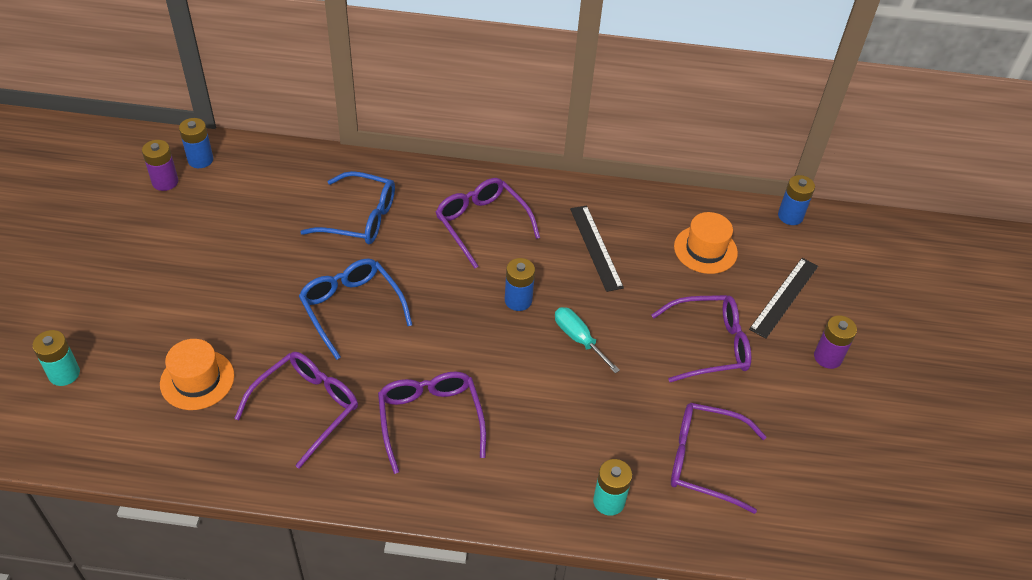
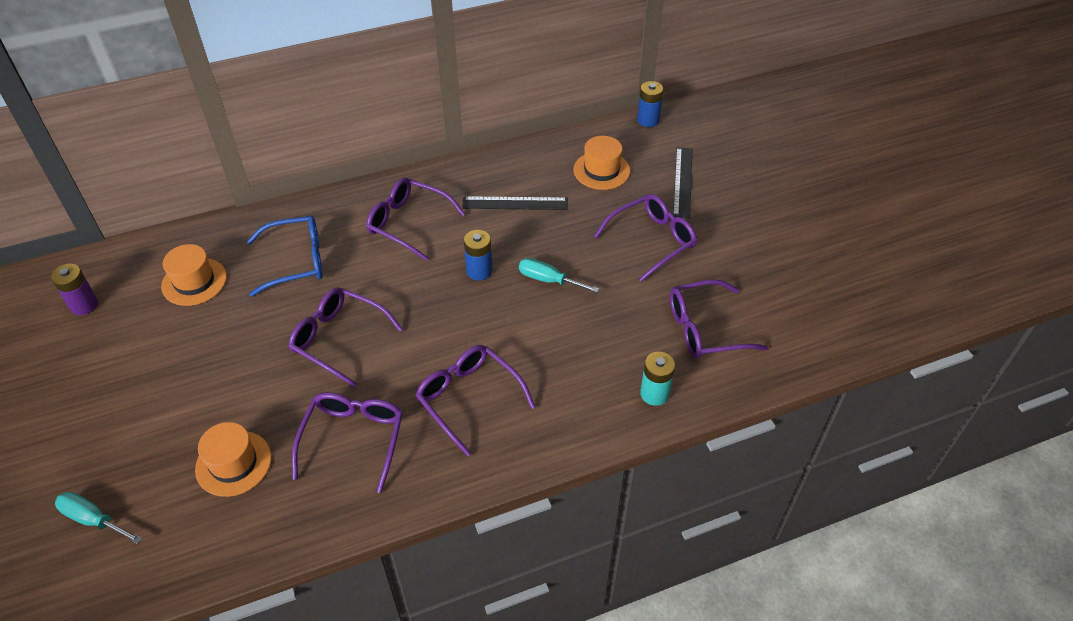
camera: 25 degrees left, 0 degrees up
turquoise battery [32,330,80,386] -> turquoise screwdriver [55,492,143,544]
blue battery [179,118,213,168] -> none
blue glasses [299,258,412,360] -> purple glasses [289,287,403,387]
black ruler [570,205,624,292] -> black ruler turned 45 degrees counterclockwise [462,196,568,210]
purple battery [814,315,857,369] -> none
none -> orange hat [161,244,227,306]

